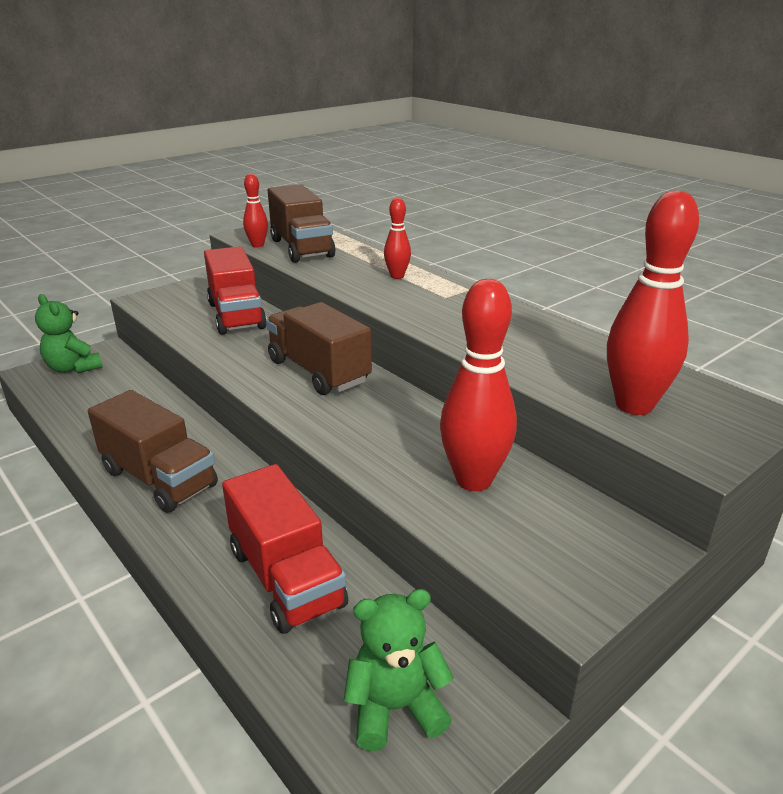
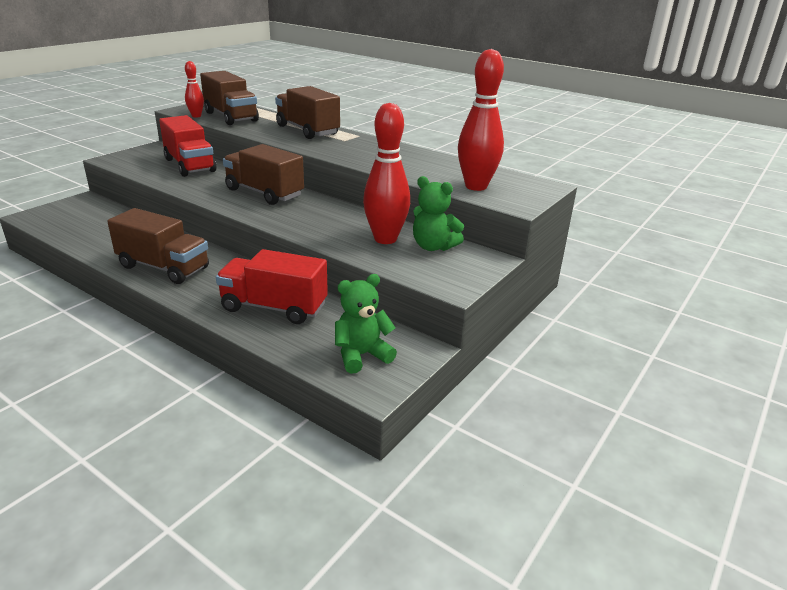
camera: 15 degrees left, 0 degrees up
green teddy bear [35,294,103,373] -> green teddy bear moved to [413,176,464,251]
red truck [222,464,348,634] -> red truck turned 150 degrees clockwise [216,249,328,324]
red bowling pin [384,198,411,279] -> brown truck [275,86,340,139]

